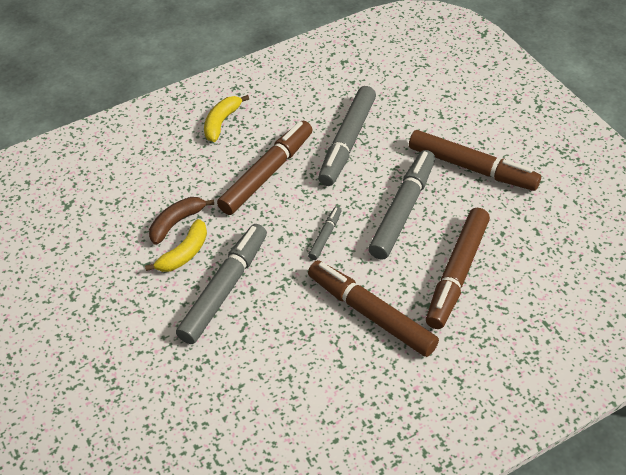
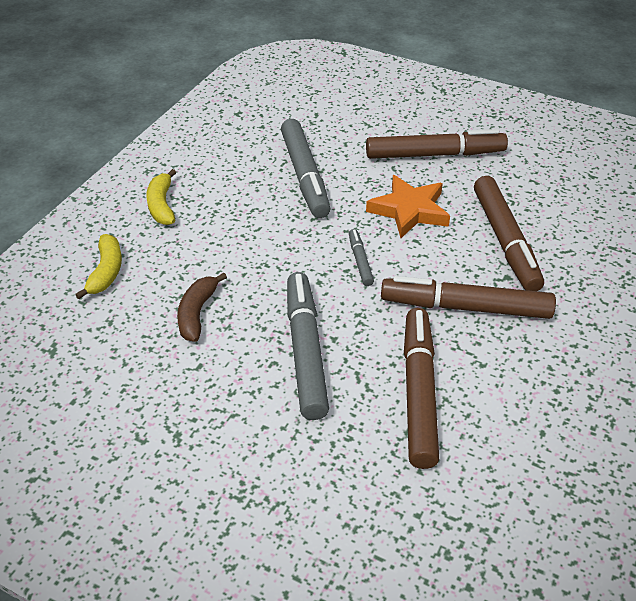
camera: 35 degrees left, 5 degrees down
yellow banana [145,219,207,272] -> yellow banana moved to [75,234,122,299]
brown marker [217,121,312,215] -> brown marker moved to [404,308,439,469]
grey marker [368,150,435,260] -> orange star [366,175,450,238]

